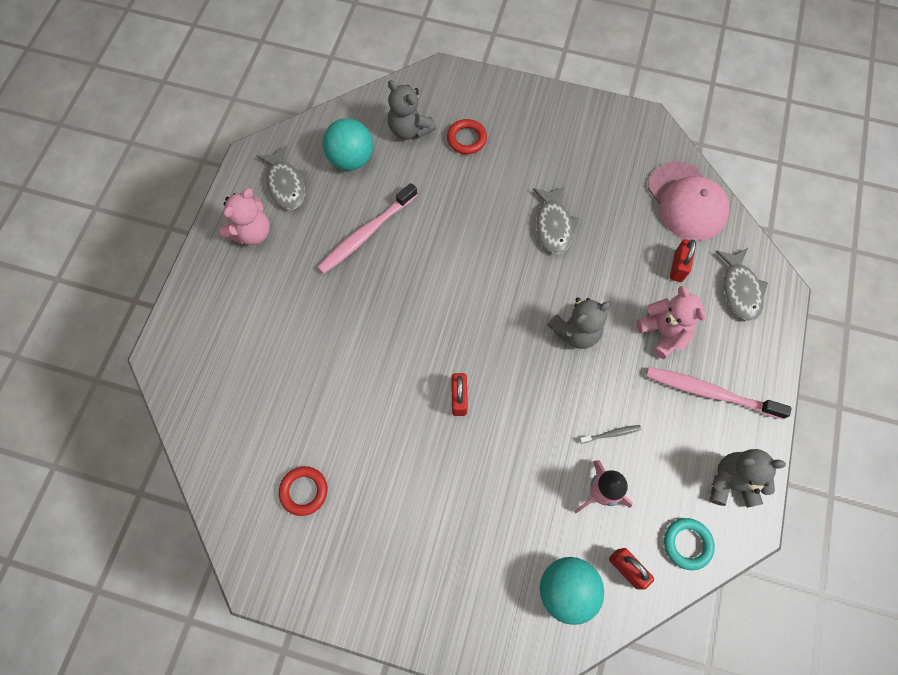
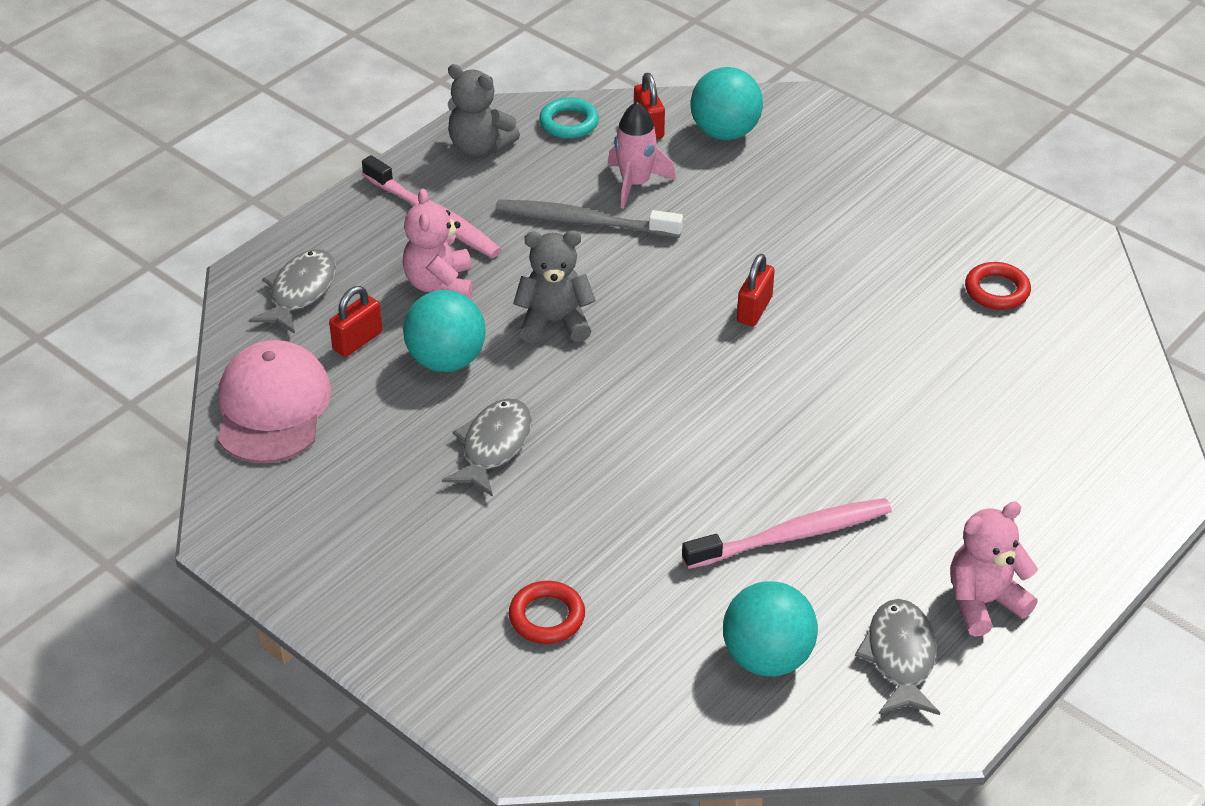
camera: 155 degrees left, 25 degrees down
grey teddy bear [388,80,436,140] -> none
grey toothbrush [579,425,641,443] -> grey toothbrush [495,200,683,238], size x2.24
none -> turquoise ball [403,290,485,372]

